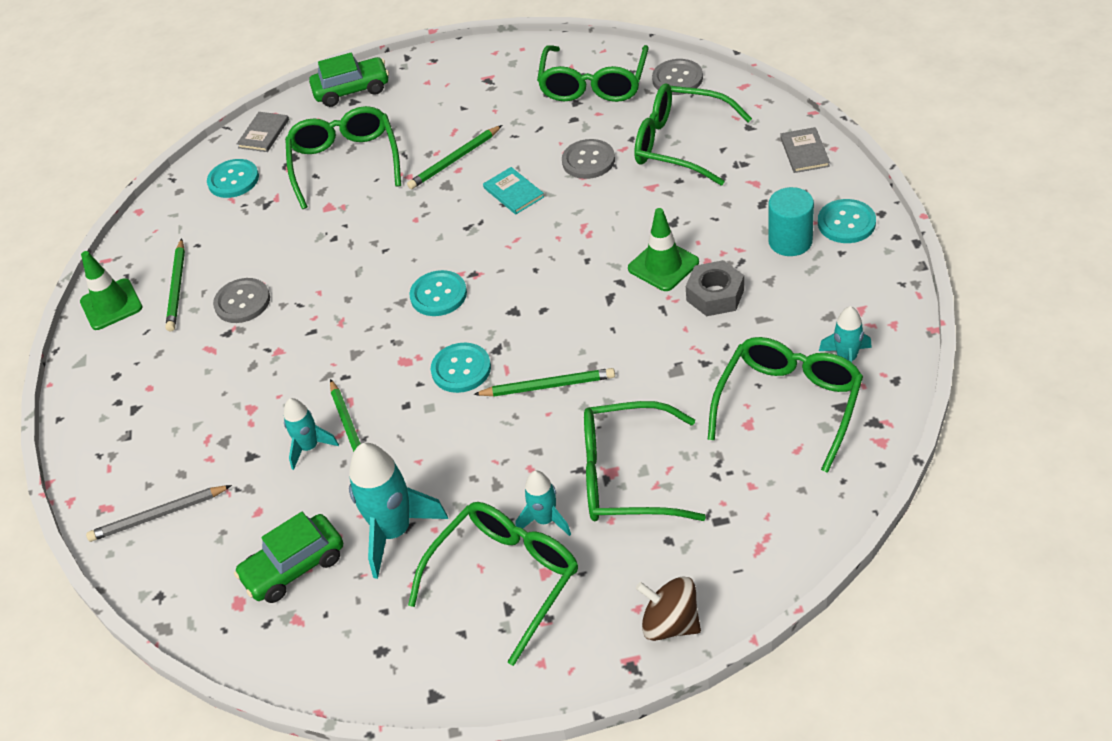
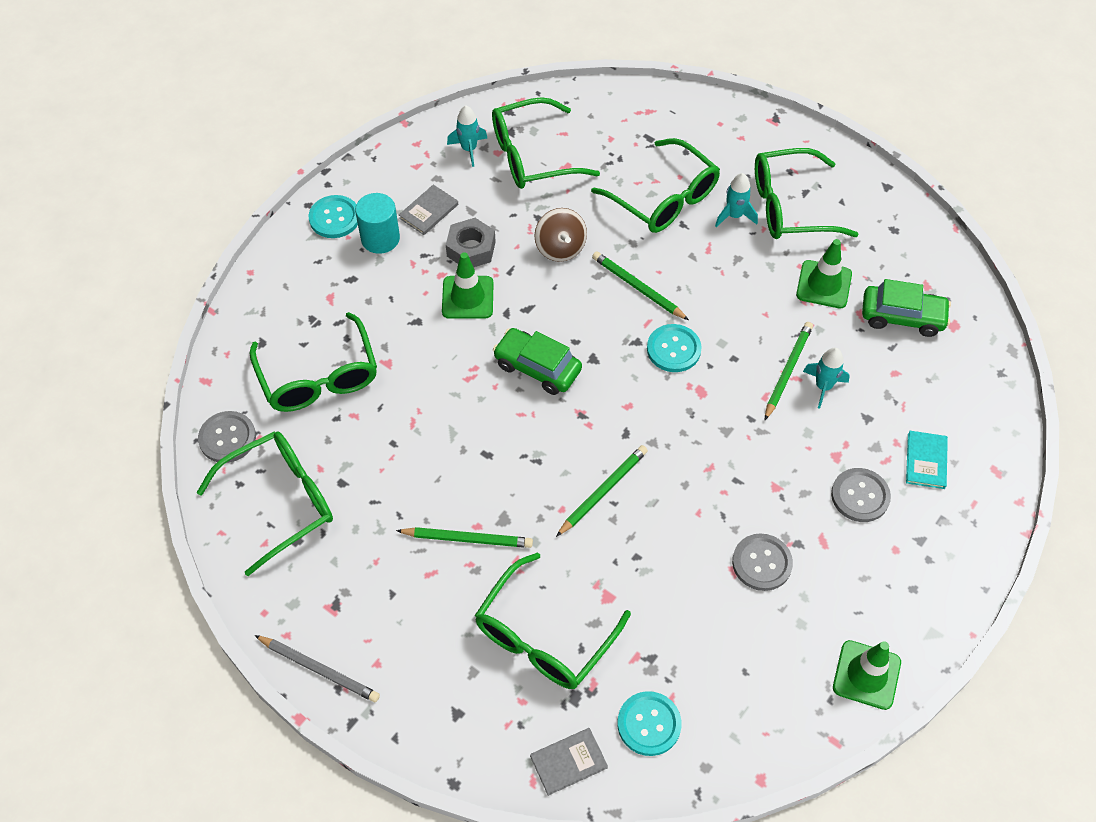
camera: 140 degrees left, 10 degrees up
grey pencil [86,485,232,542] -> grey pencil moved to [254,635,380,702]
green pencil [166,238,185,332] -> green pencil moved to [556,445,648,537]
green car [309,53,389,107] -> green car moved to [493,328,582,395]
turquoise rocket [349,443,448,579] -> green traffic cone [796,239,852,308]
turquoise button [409,270,467,316] -> none
turquoise book [483,167,544,215] -> turquoise book moved to [906,431,948,489]
grey button [562,139,615,179] -> grey button moved to [831,468,891,522]
brown spinning top [636,576,701,641] -> brown spinning top moved to [534,208,587,262]
grey book [780,127,830,173] -> grey book moved to [399,185,458,235]

